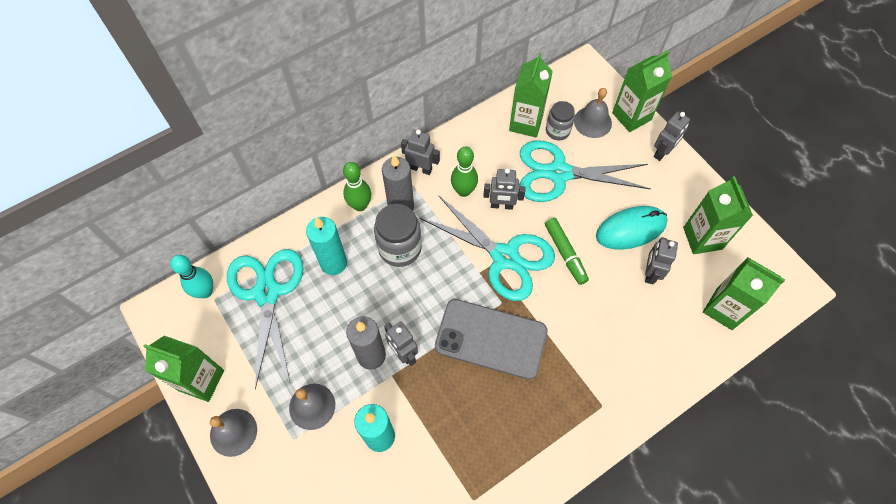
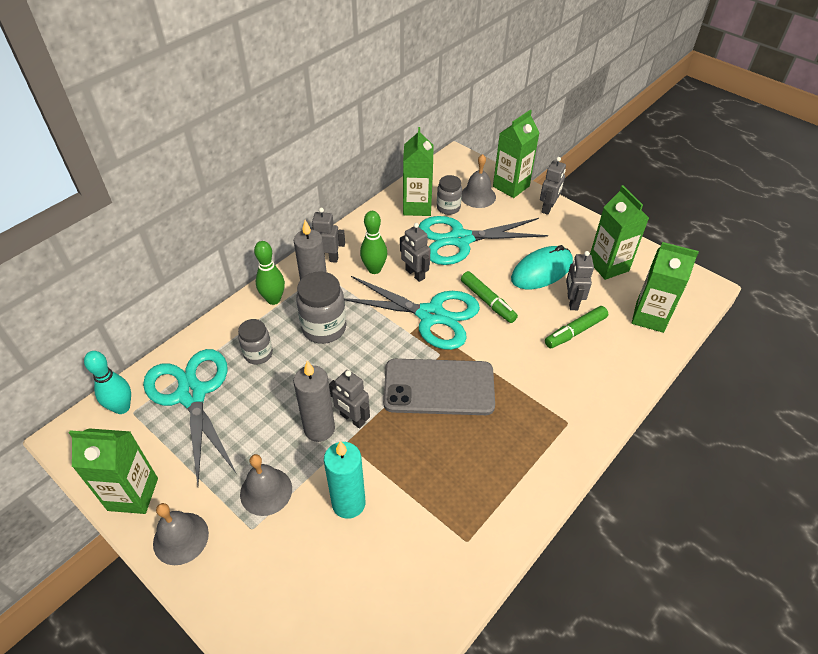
camera: 15 degrees left, 15 degrees down
turquoise candle [306,217,347,275] -> grey jar [238,319,273,364]
grey robot [483,168,526,210] -> grey robot turned 60 degrees clockwise [400,223,431,282]
none -> green marker [545,306,608,349]

